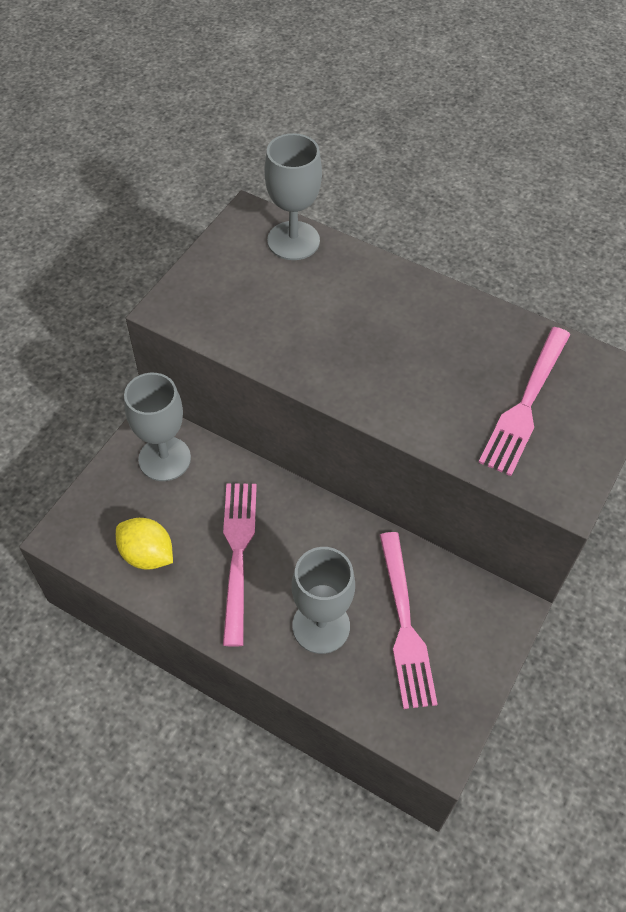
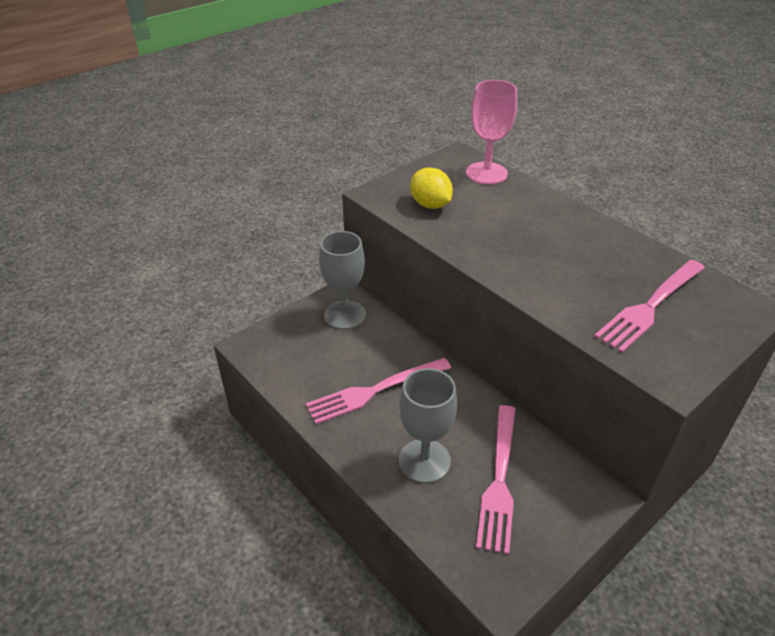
camera: 20 degrees right, 15 degrees down
yellow lemon [116,518,173,570] -> yellow lemon moved to [410,167,453,209]
pink fork [223,483,257,647] -> pink fork turned 135 degrees counterclockwise [306,358,451,424]
grey goblet [264,133,322,260] -> pink goblet [466,80,517,184]

